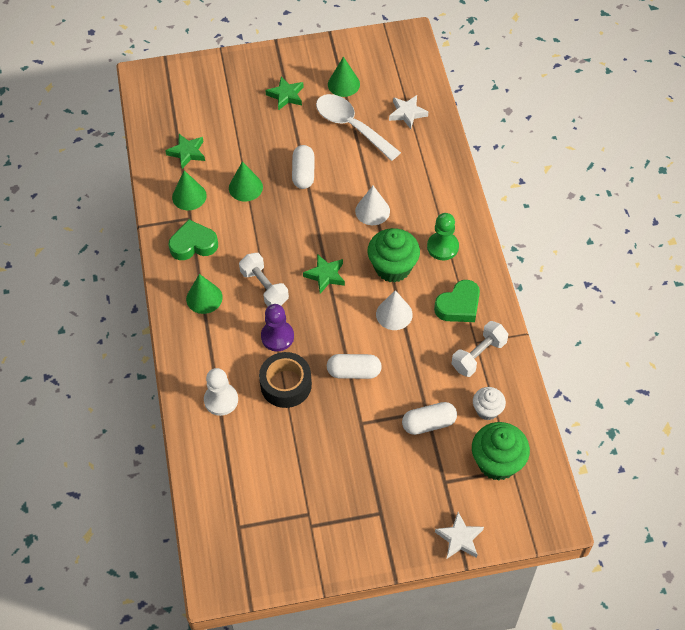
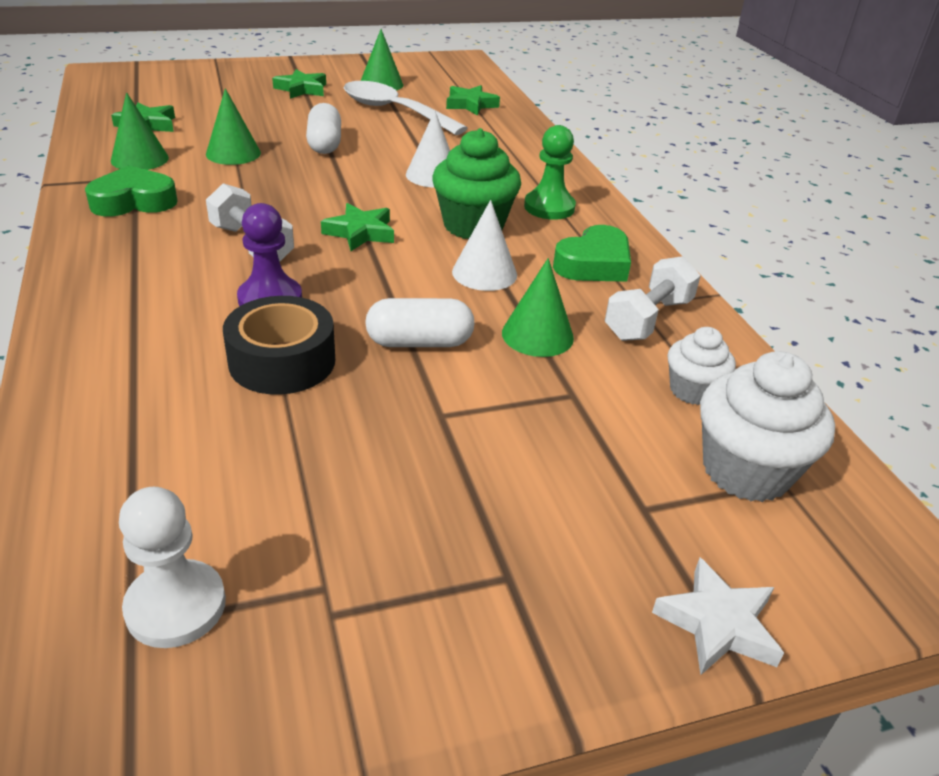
camera: 10 degrees left, 20 degrees down
green cone [186,274,223,314] -> green cone moved to [502,258,574,357]
white pawn [204,368,238,416] -> white pawn moved to [119,487,226,648]
white star [389,95,428,129] -> green star [446,85,500,116]
white capsule [402,402,457,435] -> none
green cupcake [472,422,530,481] -> white cupcake [700,351,835,502]

